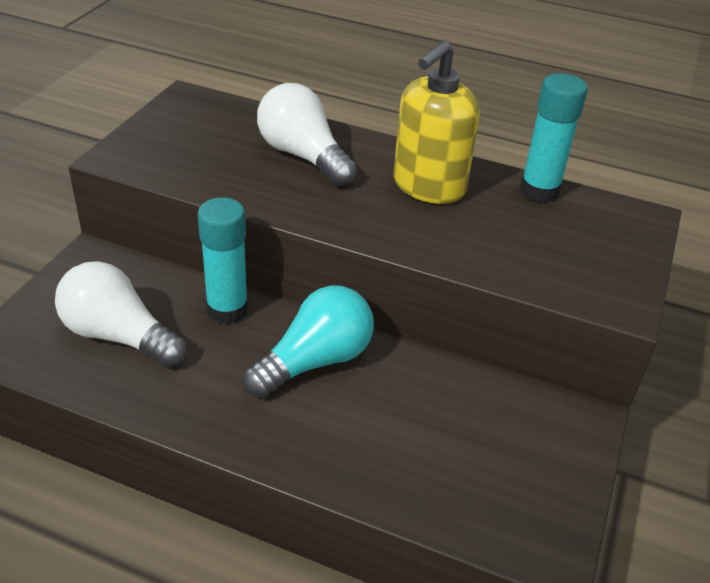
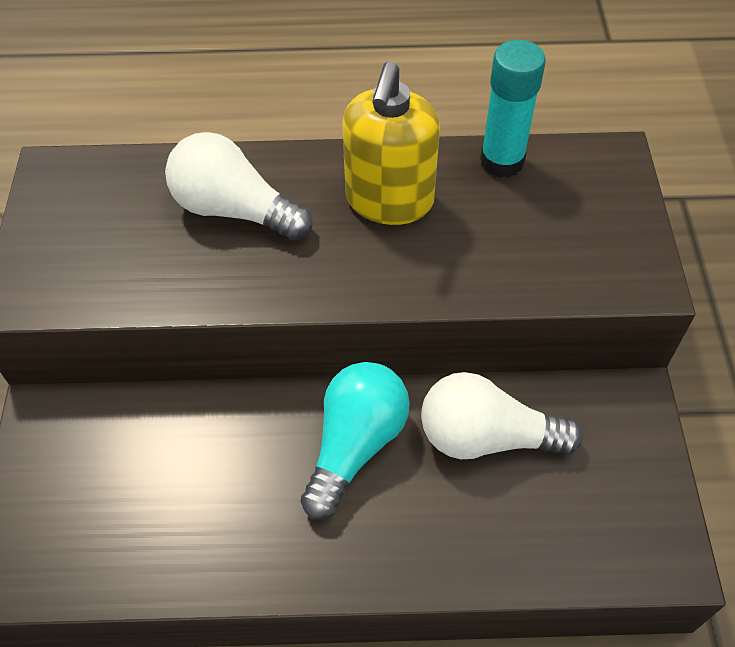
camera: 20 degrees left, 15 degrees up
white light bulb [55,261,186,368] -> white light bulb moved to [421,372,583,459]
turquoise glue stick [197,197,248,324] -> none

